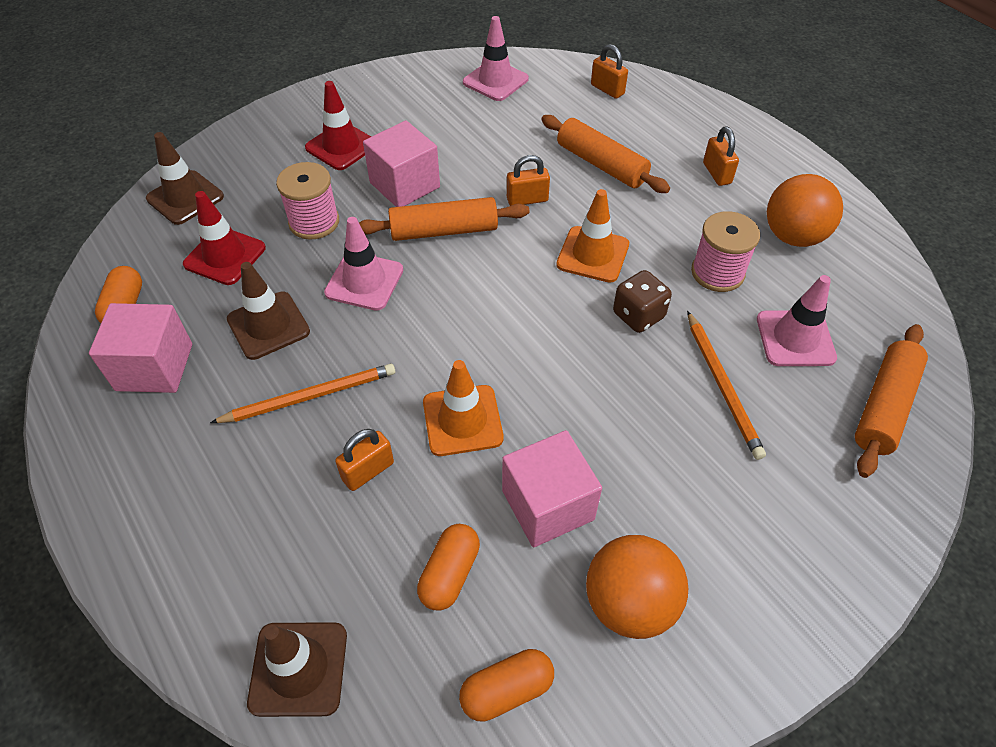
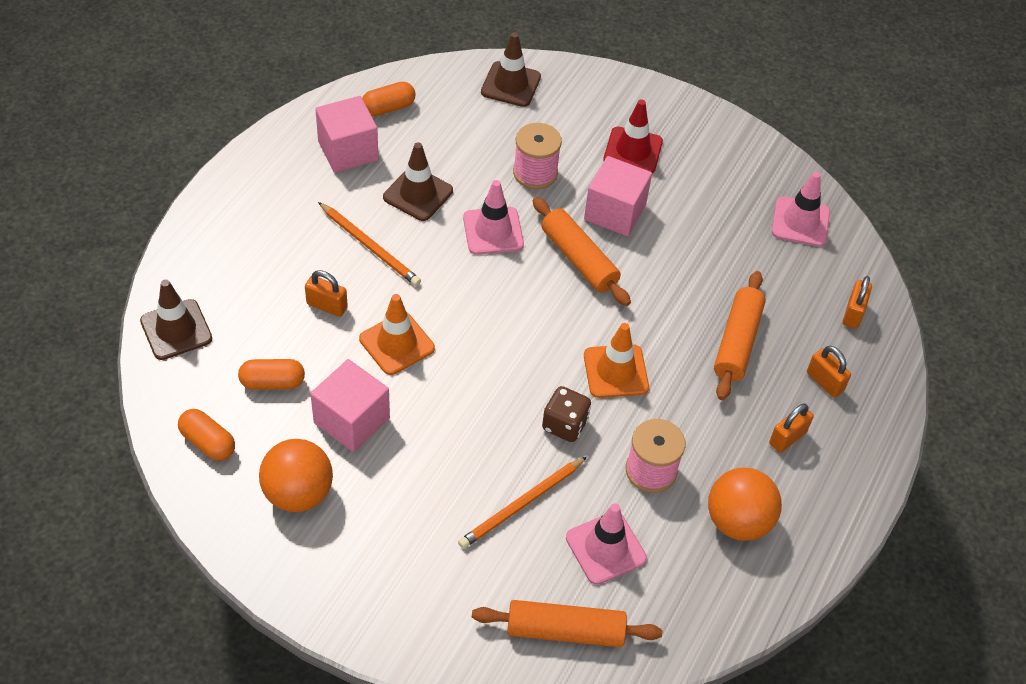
camera: 60 degrees right, 0 degrees up
red traffic cone [183,191,266,285] -> none
orange padlock [507,155,550,206] -> orange padlock moved to [807,346,851,398]

